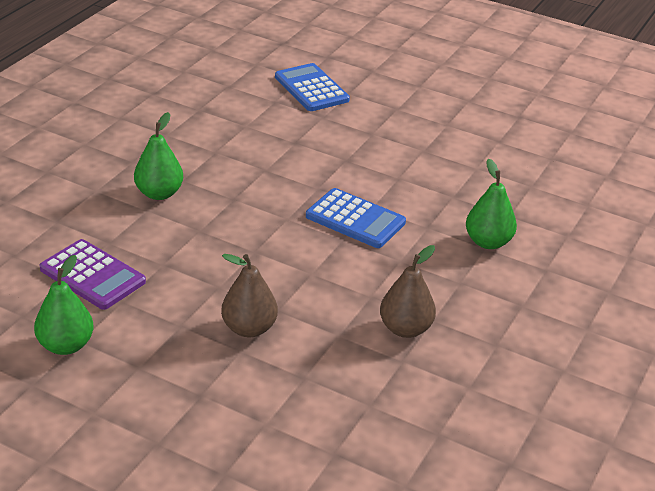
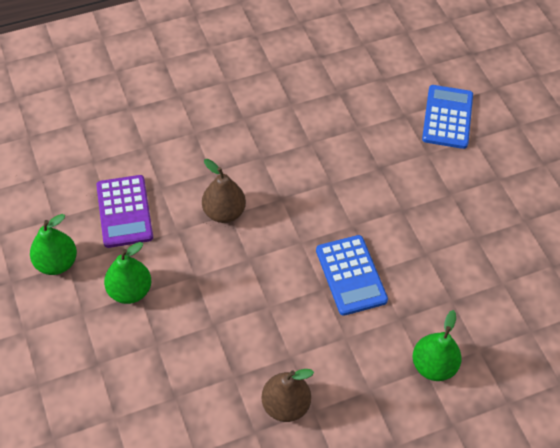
camera: 40 degrees right, 20 degrees up
green pear [134,112,183,200] -> green pear moved to [104,242,151,304]
brown pear [221,254,278,337] -> brown pear moved to [202,159,246,223]

